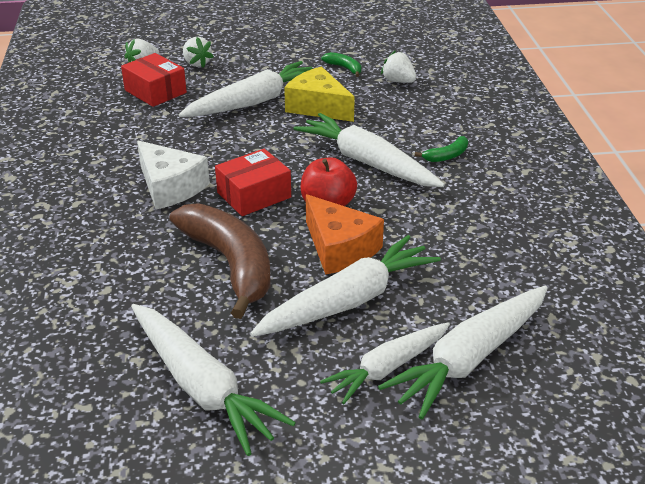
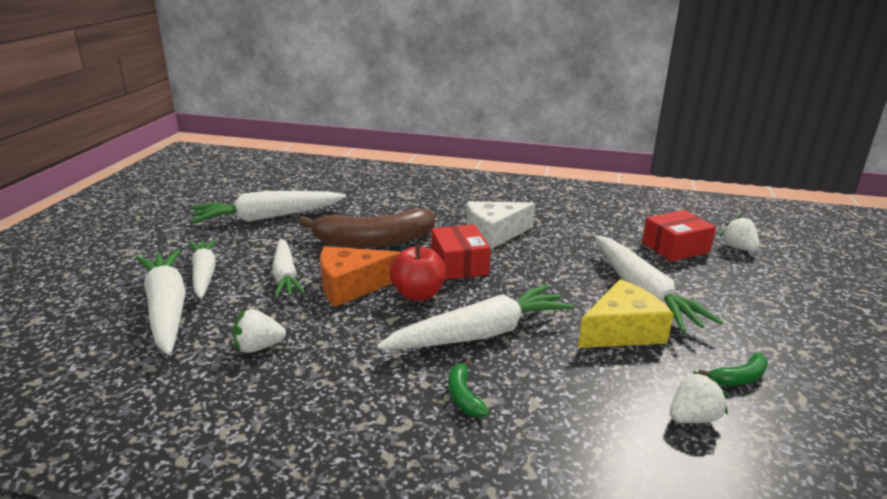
camera: 110 degrees right, 10 degrees down
white strawberry [183,37,214,68] -> white strawberry moved to [233,309,286,353]
white carrot [250,235,441,337] -> white carrot [272,239,306,298], size x0.66

